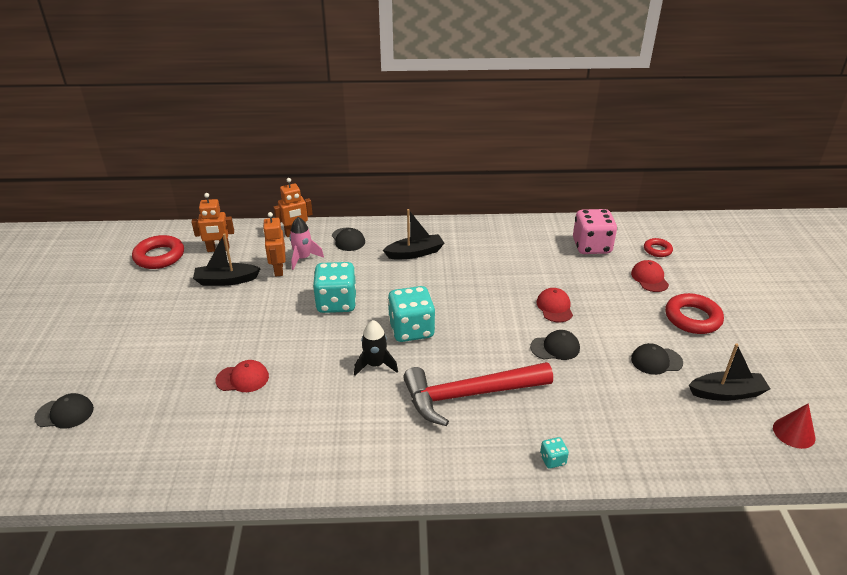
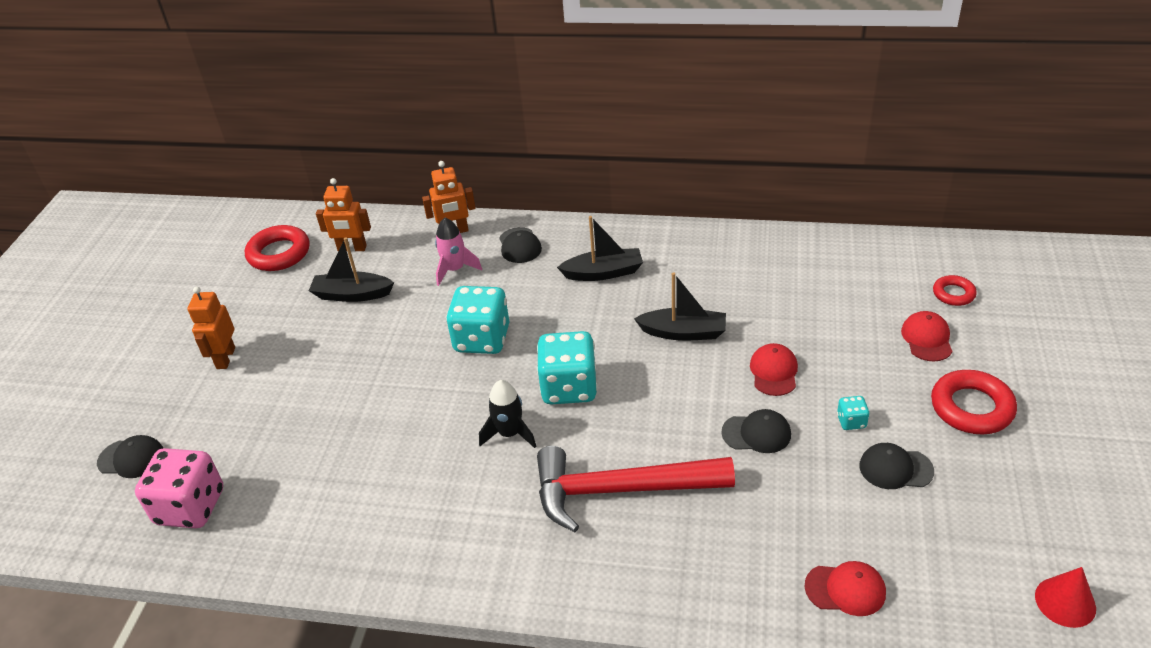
camera: 15 degrees right, 5 degrees up
red cap [215,360,269,392] -> red cap moved to [805,561,886,616]
orange robot [263,212,286,277] -> orange robot moved to [187,286,235,369]
turquoise dice [540,437,569,468] -> turquoise dice moved to [837,396,870,430]
pink dice [573,209,617,254] -> pink dice moved to [135,448,223,528]
black boat [689,343,770,401] -> black boat moved to [634,272,726,341]

